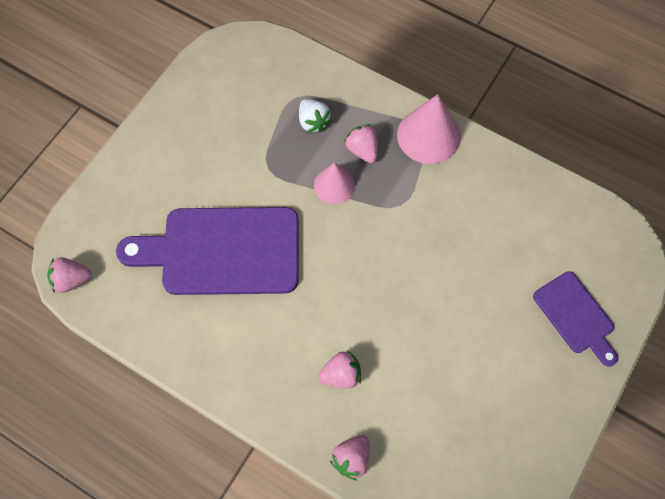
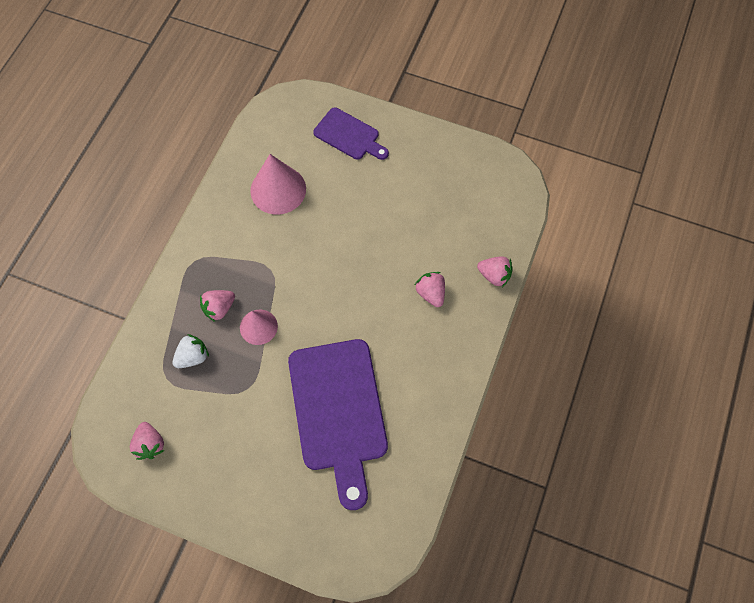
camera: 100 degrees left, 0 degrees up
pink strawberry [47,257,92,293] -> pink strawberry moved to [130,422,165,460]
pink cone [397,95,461,164] -> pink cone moved to [250,154,306,214]
purple cutting board [533,271,618,367] -> purple cutting board turned 75 degrees clockwise [313,107,389,160]

